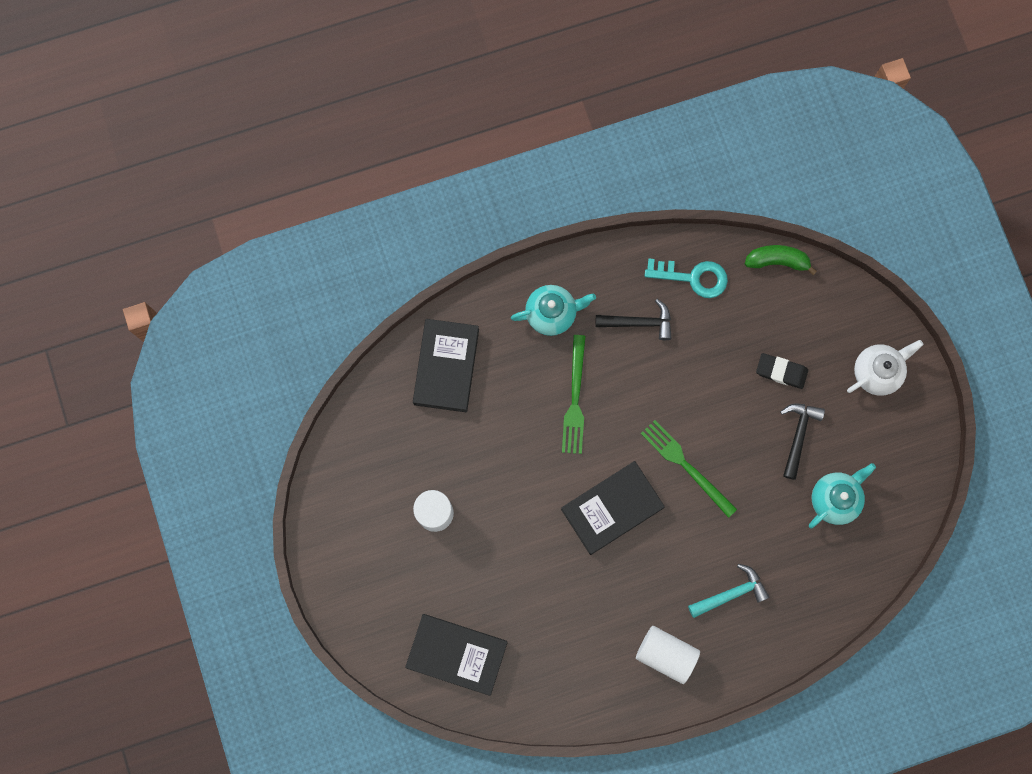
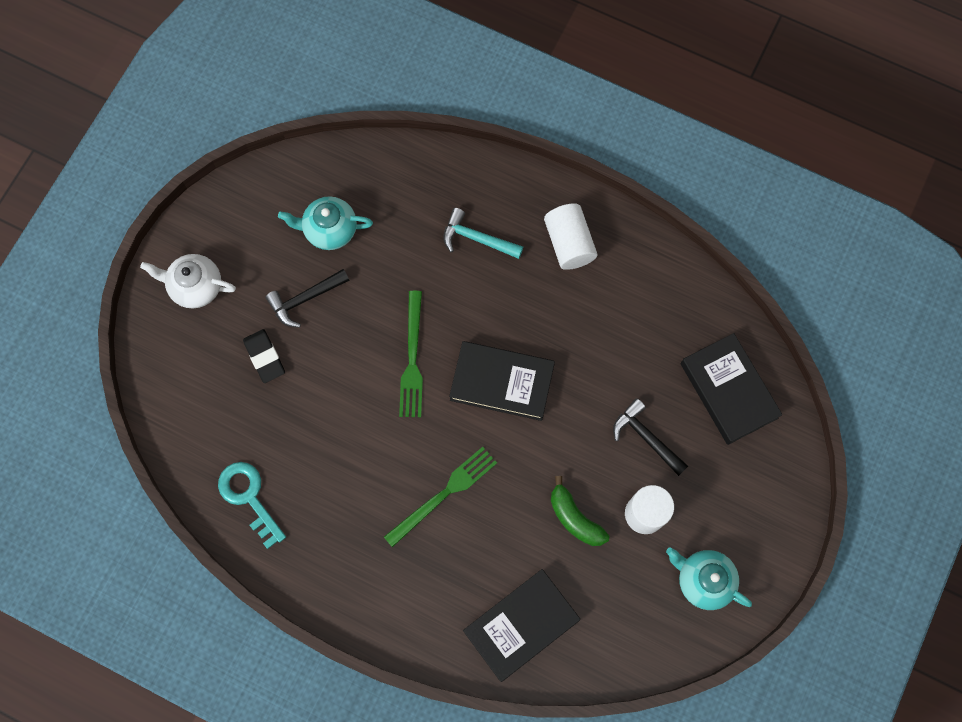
camera: 135 degrees left, 5 degrees down
turquoise teapot [511,285,596,336] -> turquoise teapot moved to [666,547,752,610]
black hammer [596,299,672,340] -> black hammer moved to [613,398,688,476]
green banana [745,245,817,275] -> green banana moved to [551,476,609,546]

